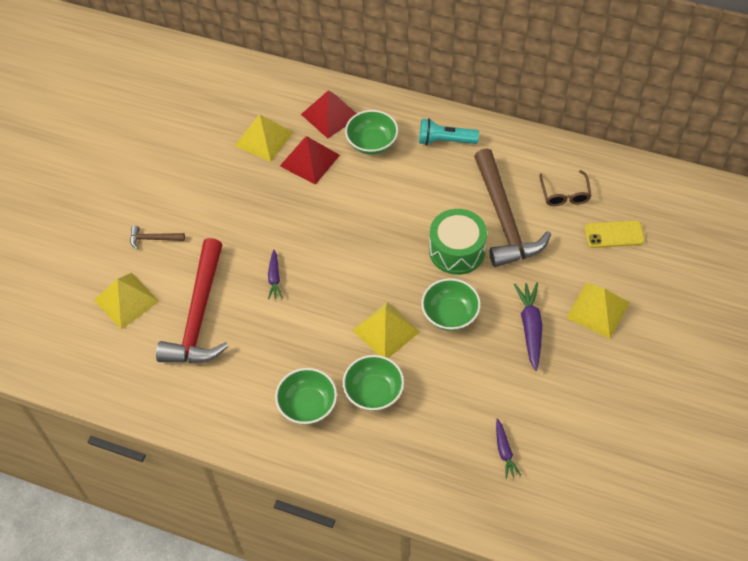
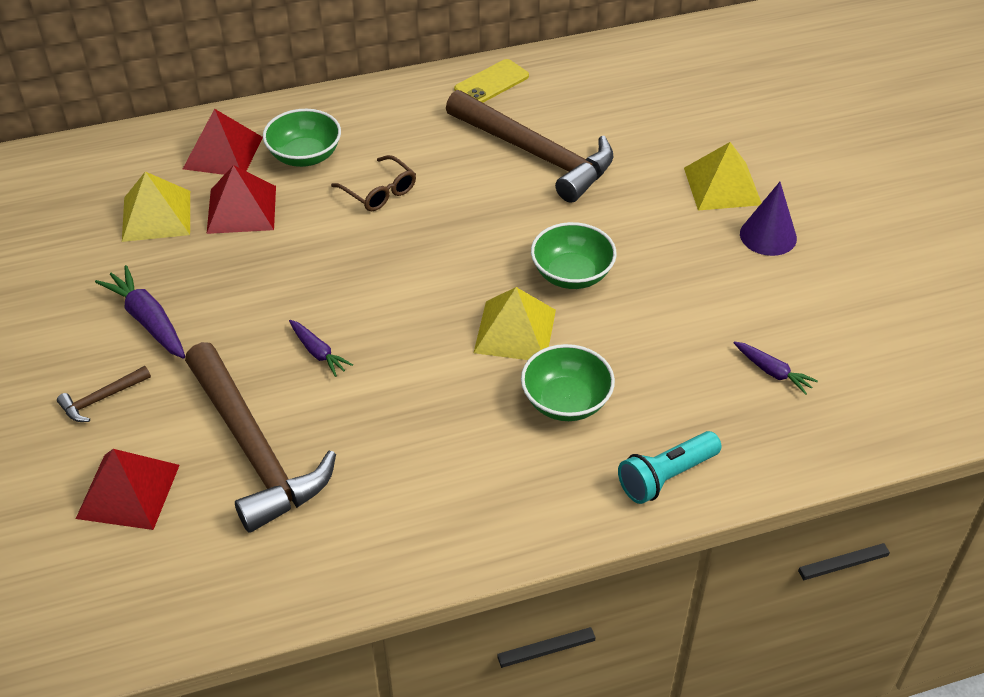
camera: 40 degrees left, 10 degrees down
yellow pyramid [94,273,159,330] -> red pyramid [76,449,180,530]
red hammer [156,238,229,363] -> brown hammer [185,342,336,533]
green bowl [275,368,337,425] -> none
turquoise flashlight [419,118,479,145] -> turquoise flashlight moved to [618,431,721,504]
green drum [429,209,487,275] -> none
purple carrot [514,283,543,371] -> purple carrot moved to [95,265,185,358]
brown glasses [539,170,591,206] -> brown glasses moved to [331,155,416,211]
yellow phone [585,220,645,248] -> yellow phone moved to [454,59,529,103]
none -> purple cone [740,182,797,256]

